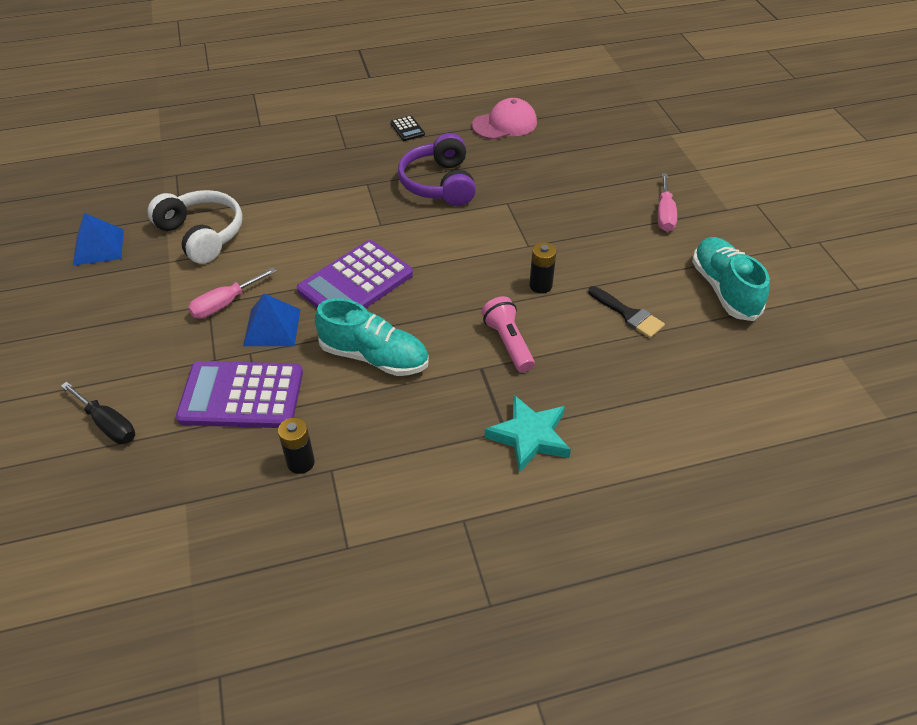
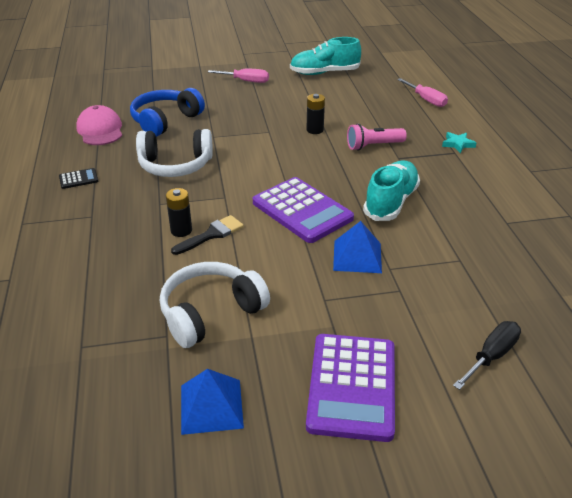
camera: 85 degrees left, 10 degrees down
purple calculator [176,361,303,428] -> purple calculator moved to [306,334,395,442]
pink screwdriver [188,268,276,318] -> pink screwdriver moved to [397,78,448,107]
black battery [278,418,315,474] -> black battery moved to [166,188,192,237]
purple headphones [398,133,476,206] -> white headphones [136,129,213,177]
turquoise star [485,395,571,473] -> turquoise star [442,132,476,153], size x0.58
black brush [588,286,665,338] -> black brush moved to [171,215,244,255]
none -> blue headphones [130,88,205,137]

